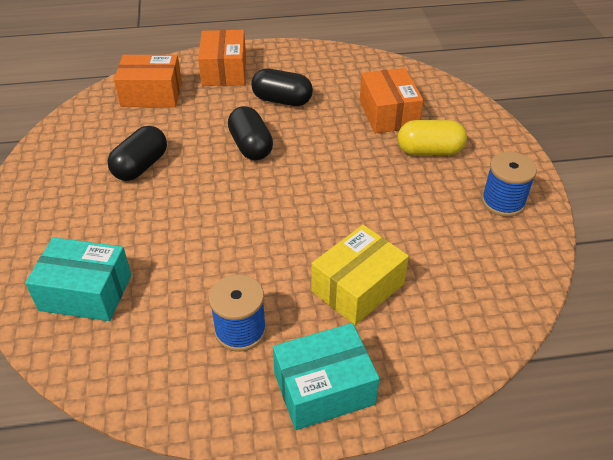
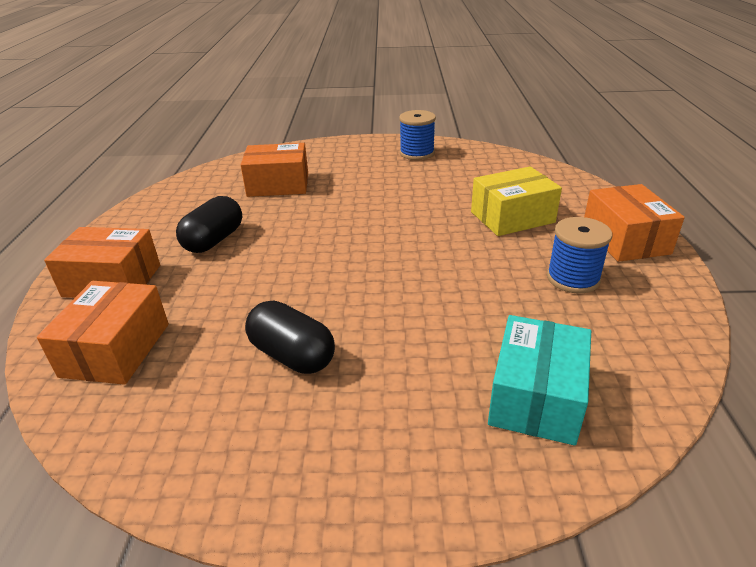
camera: 80 degrees left, 10 degrees down
black capsule [228,106,273,161] -> none
turquoise box [273,323,380,430] -> orange box [584,184,685,262]
yellow box [311,225,409,325] -> yellow box turned 75 degrees counterclockwise [471,166,562,236]
yellow capsule [398,120,467,155] -> none

